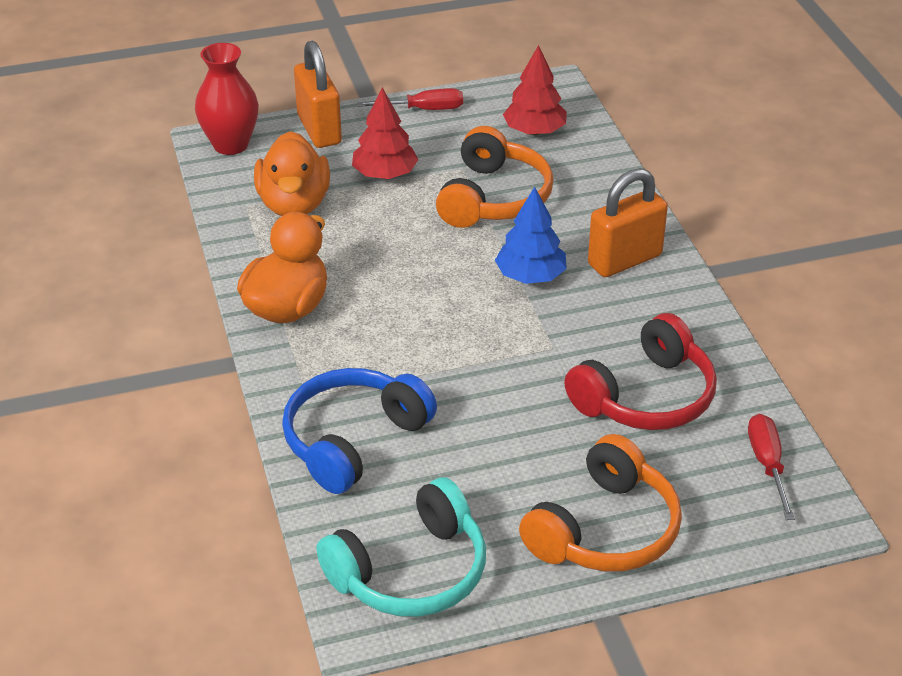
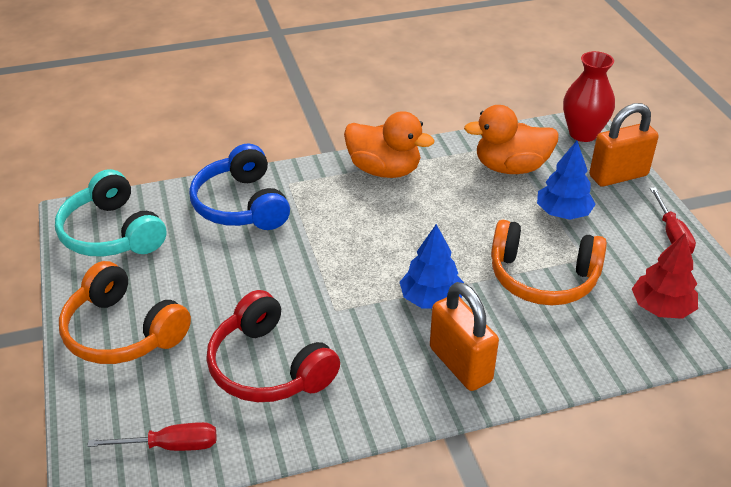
camera: 90 degrees right, 0 degrees up
blue headphones [282,368,437,494] -> blue headphones turned 150 degrees counterclockwise [189,143,290,230]
red tree [352,87,419,179] -> blue tree [537,141,596,220]

